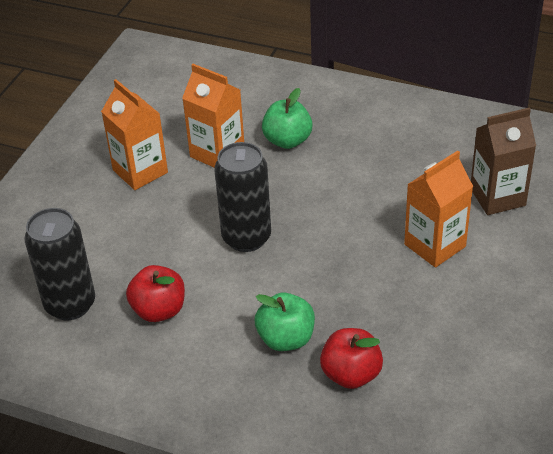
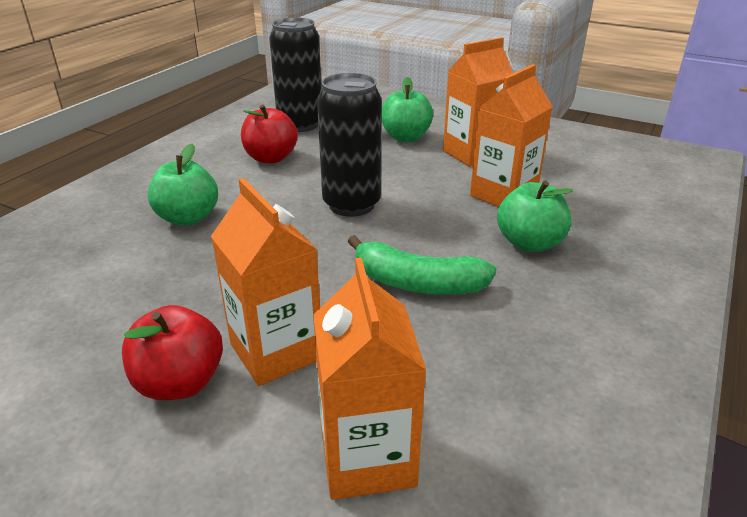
camera: 95 degrees right, 10 degrees down
red apple [320,328,383,389] -> red apple moved to [122,305,223,400]
brown carton [471,108,536,215] -> orange carton [313,258,426,500]
none -> green banana [348,235,496,295]
none -> green apple [382,77,433,142]

